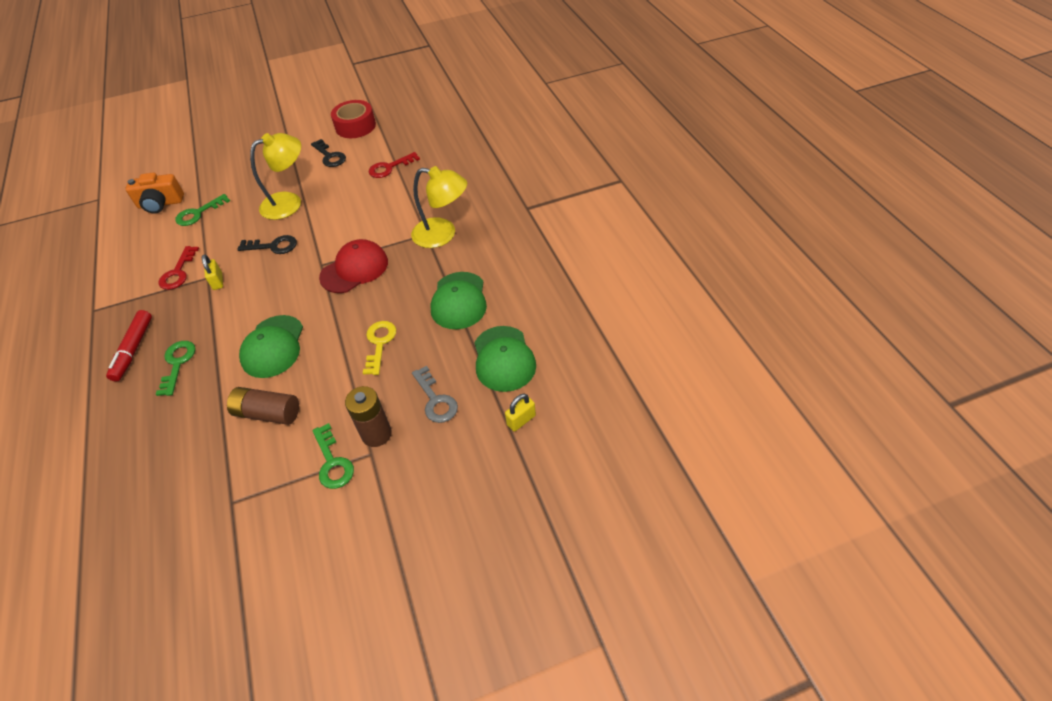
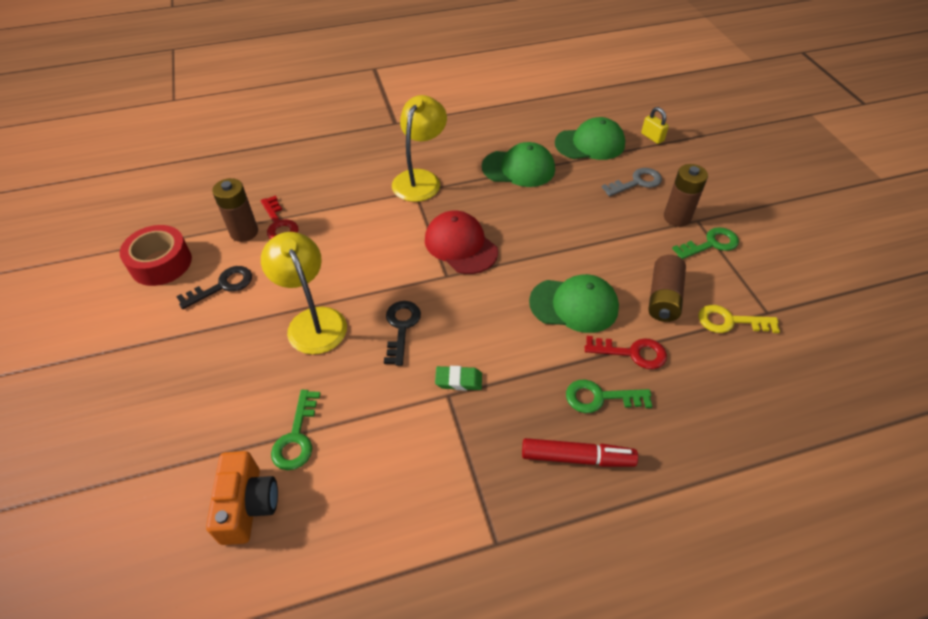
camera: 90 degrees left, 0 degrees up
red key [159,246,199,290] -> red key moved to [585,336,667,369]
green key [175,194,230,226] -> green key turned 45 degrees clockwise [271,390,321,470]
yellow padlock [202,254,223,290] -> green eraser [435,366,482,391]
yellow key [363,321,396,375] -> yellow key moved to [699,305,780,333]
none -> brown battery [212,178,258,242]

